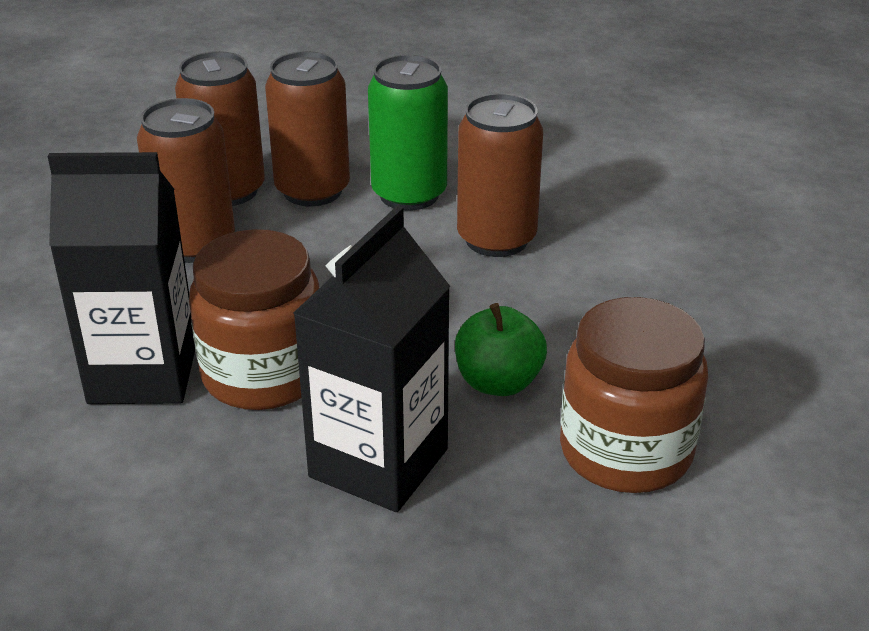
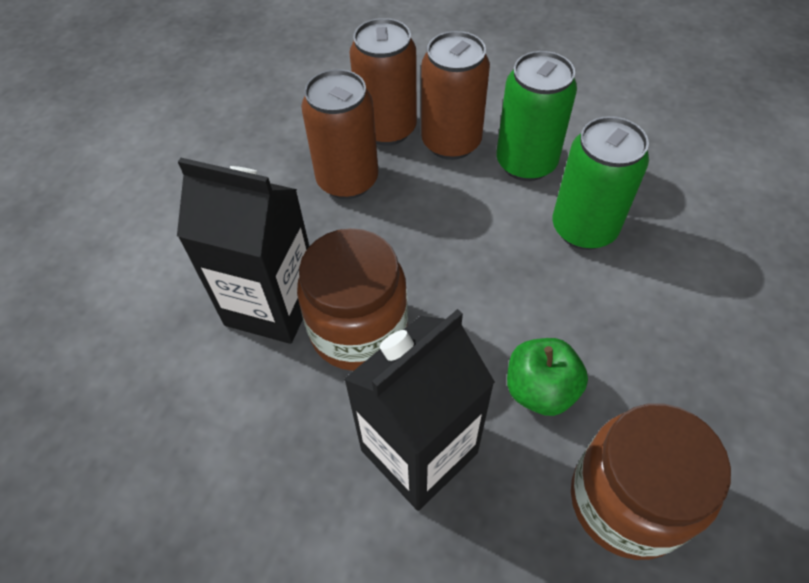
camera: 20 degrees right, 20 degrees up
brown can [457,93,543,257] -> green can [553,116,649,250]

